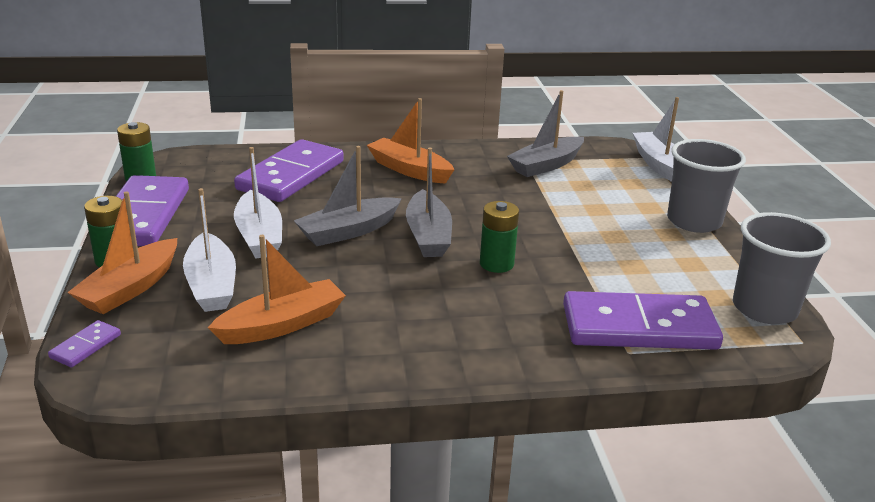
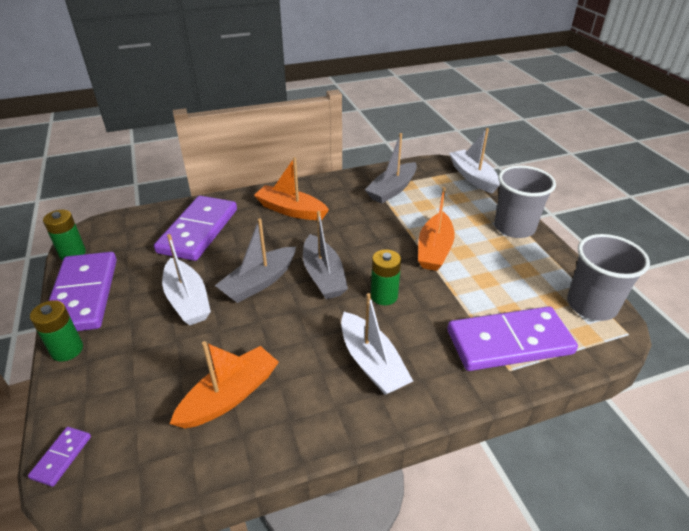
camera: 10 degrees left, 10 degrees up
orange boat [67,191,177,314] -> orange boat moved to [418,187,455,271]
white boat [183,188,236,312] -> white boat moved to [341,293,413,395]

